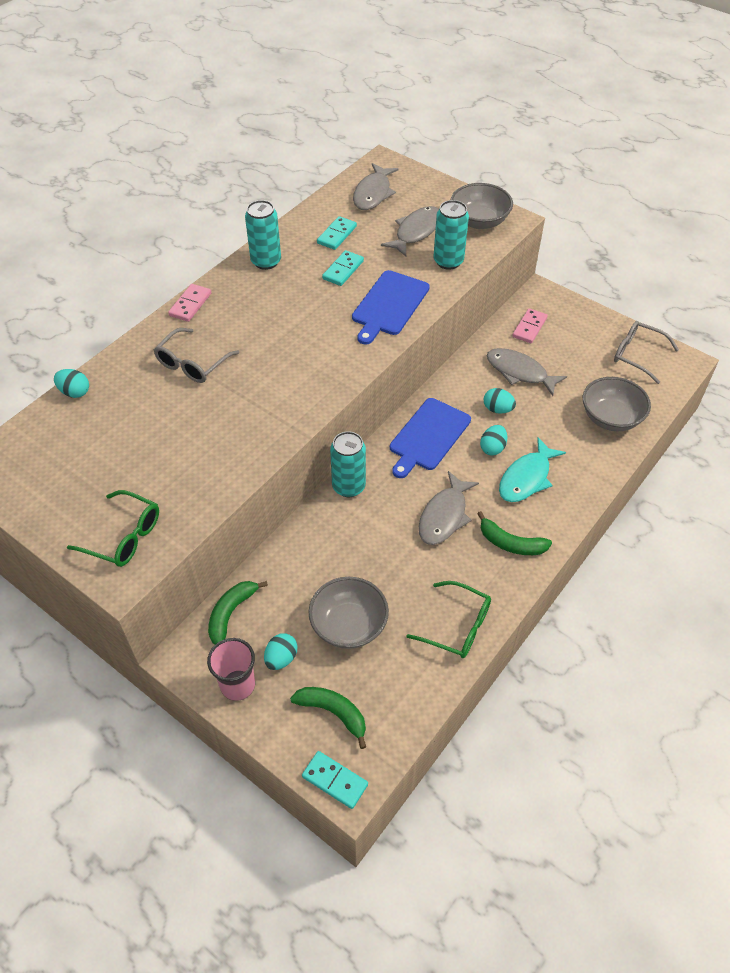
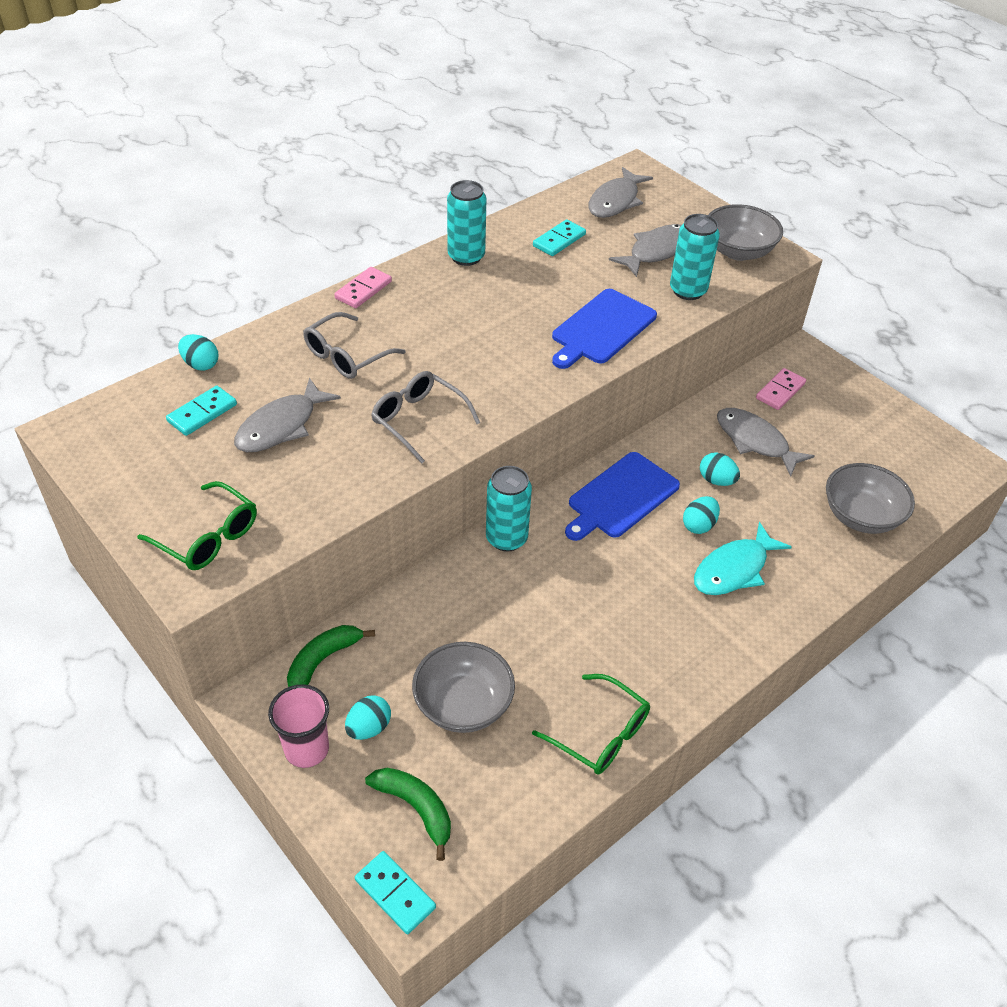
camera: 10 degrees right, 5 degrees down
turquoise domino [322,250,364,286] -> turquoise domino moved to [166,386,237,436]
grey fish [419,471,479,545] -> grey fish moved to [234,378,341,452]
green banana [477,511,552,555] -> none
grey glasses [614,321,679,384] -> grey glasses moved to [371,371,480,464]

